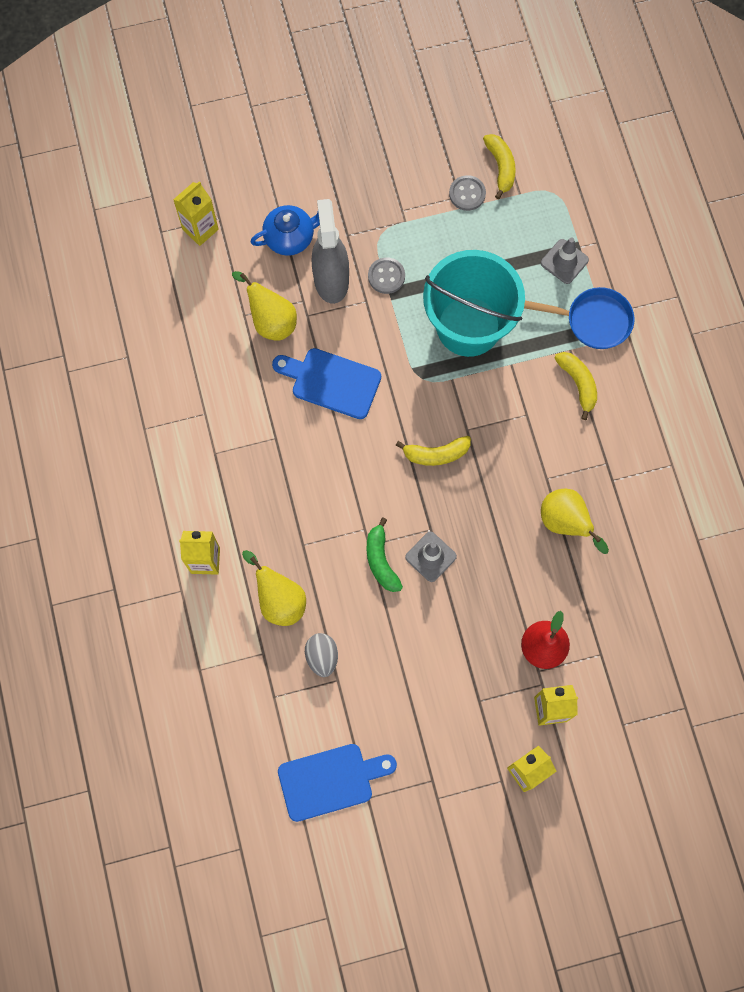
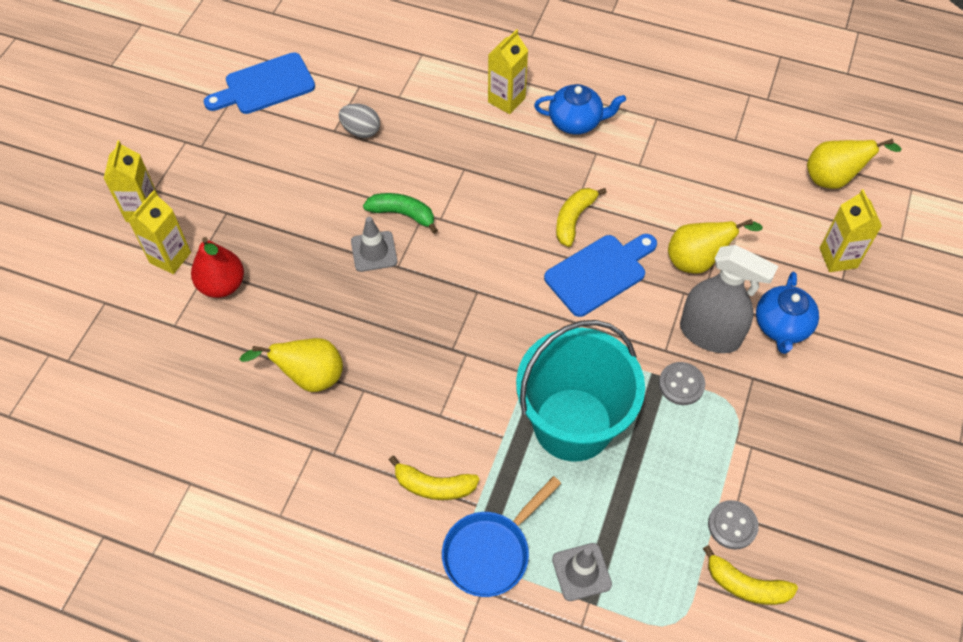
camera: 125 degrees right, 15 degrees down
yellow pear [242,550,306,626] -> yellow pear moved to [807,139,902,189]
blue cutting board [278,744,397,822] -> blue cutting board turned 45 degrees clockwise [204,52,315,114]
yellow banana [396,436,471,466] -> yellow banana moved to [556,188,607,247]
none -> blue teapot [534,84,626,135]

